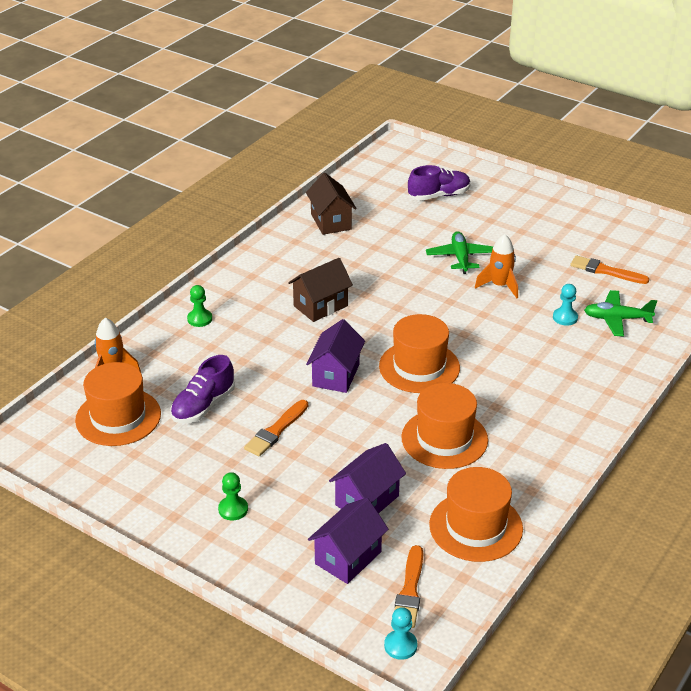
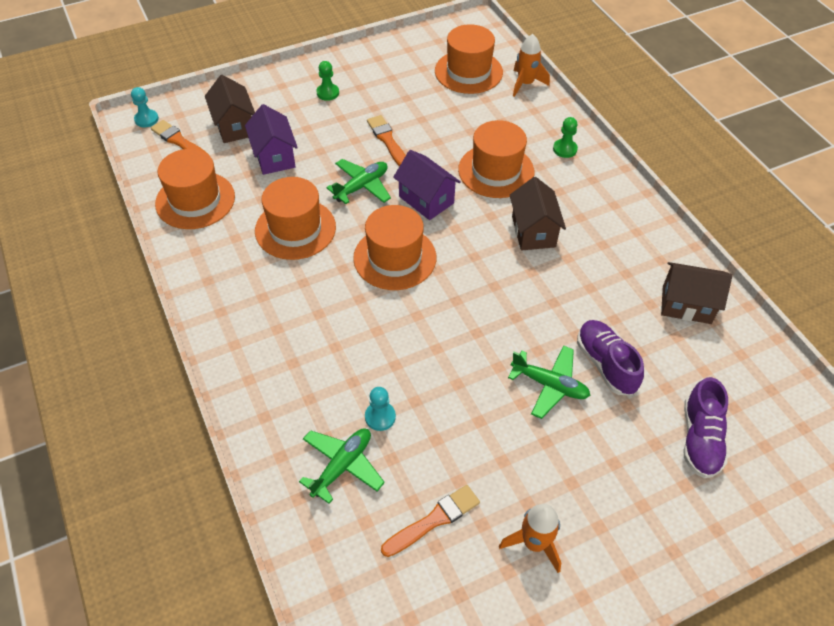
camera: 120 degrees right, 15 degrees up
purple shoe [171,355,235,423] -> purple shoe moved to [577,320,644,395]
purple house [308,498,389,584] -> brown house [205,75,255,143]
orange rocket [475,234,518,298] -> orange rocket moved to [499,504,561,573]
none -> green plane [326,159,391,204]
none -> orange hat [458,120,535,198]

